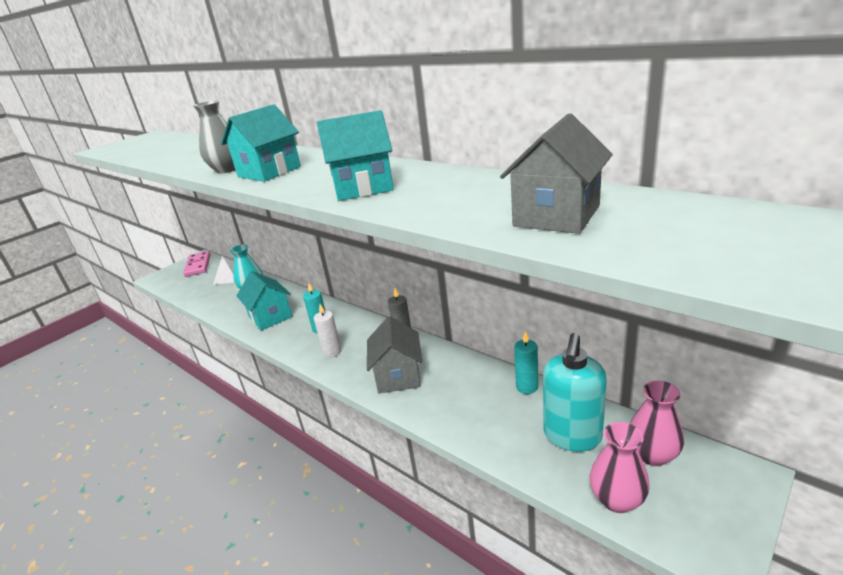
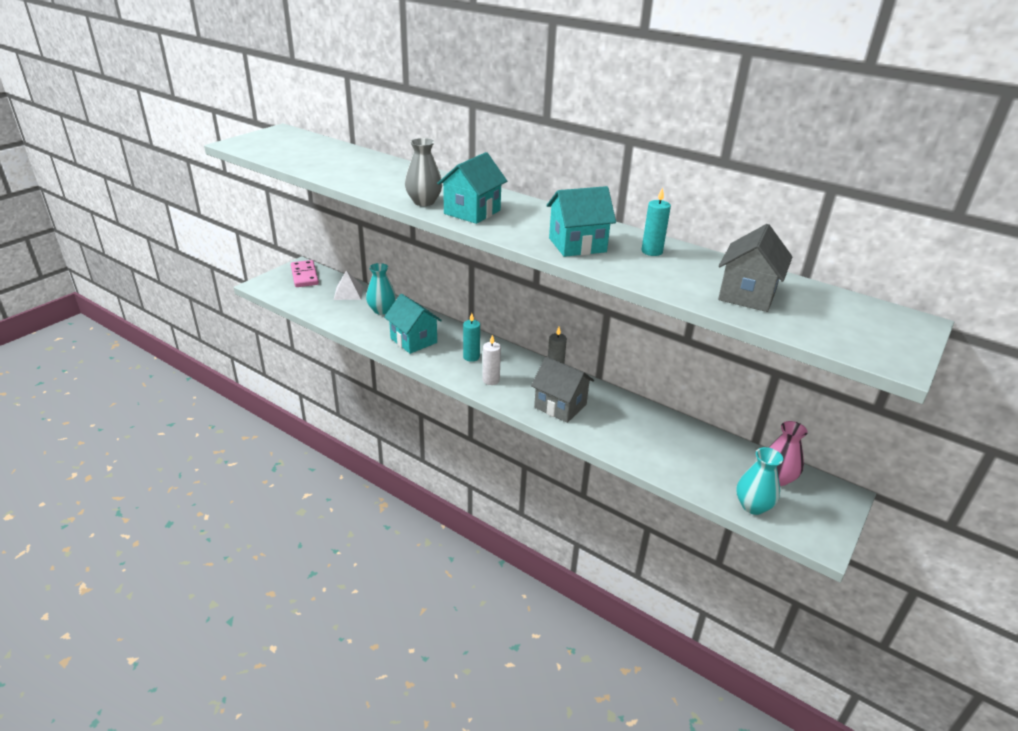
camera: 10 degrees left, 5 degrees up
grey house [367,316,422,393] -> grey house turned 45 degrees counterclockwise [531,357,594,423]
turquoise candle [514,331,538,394] -> turquoise candle moved to [641,187,671,256]
turquoise soap dispenser [543,333,607,452] -> none
pink vase [590,422,650,513] -> turquoise vase [736,447,783,515]

